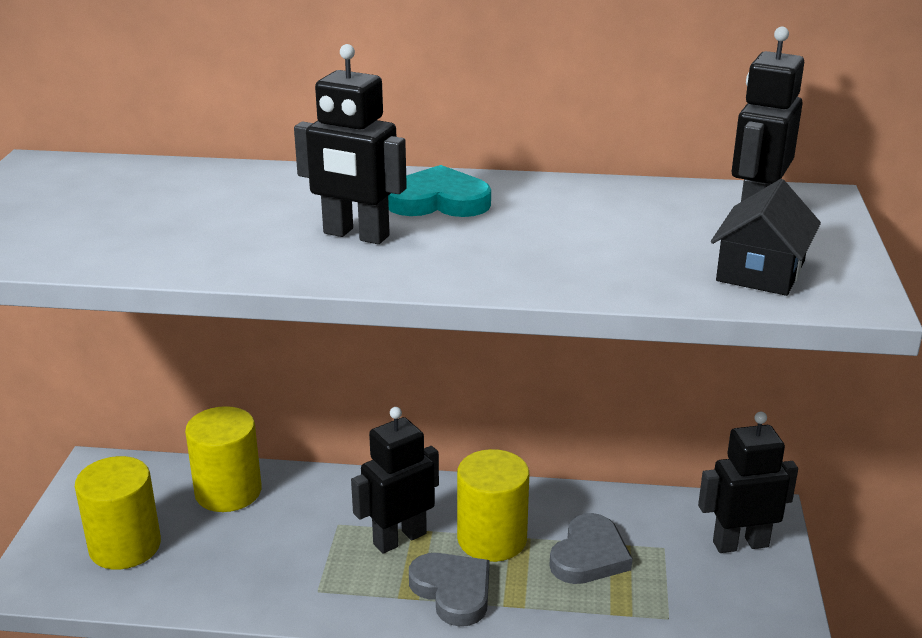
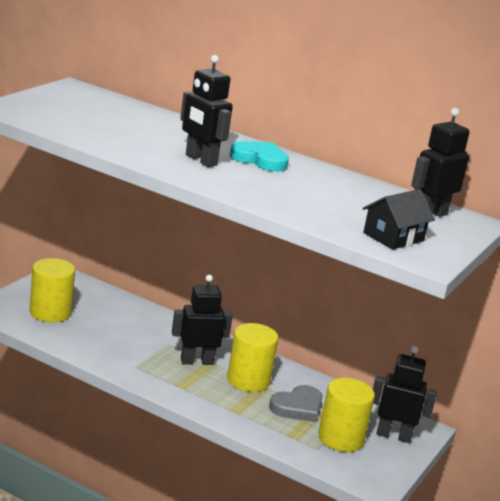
camera: 20 degrees right, 5 degrees down
yellow cylinder [185,406,262,512] -> yellow cylinder moved to [318,378,375,452]
grey heart [409,553,489,626] -> none

